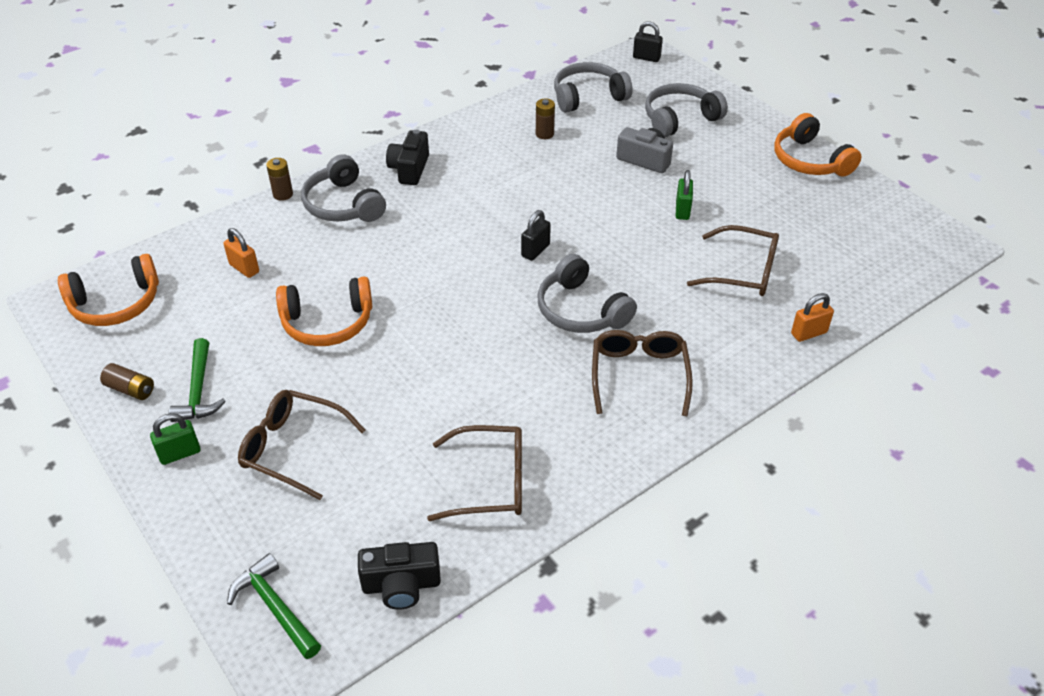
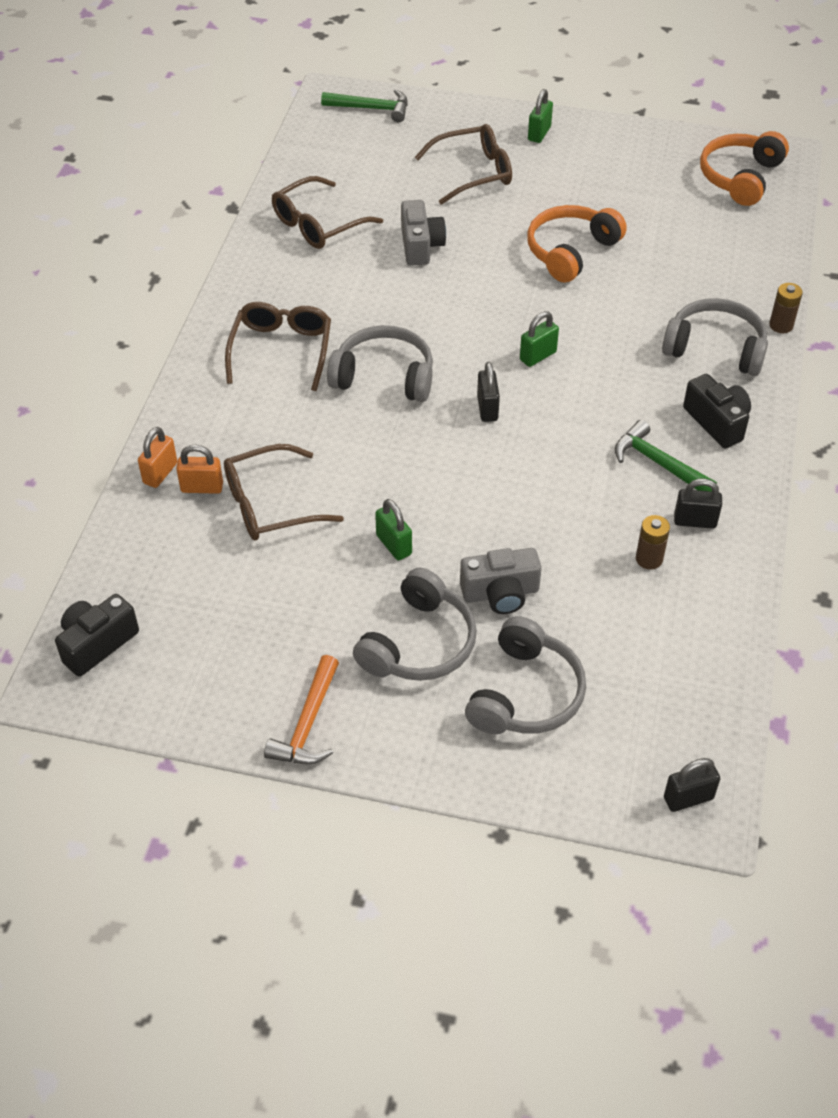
camera: 140 degrees right, 5 degrees up
brown battery [100,363,154,400] -> none
green hammer [169,338,226,422] -> green hammer moved to [615,420,717,492]
orange padlock [223,228,259,278] -> orange padlock moved to [176,445,223,494]
black camera [358,542,441,610] -> black camera moved to [55,594,139,677]
grey headphones [554,62,633,113] -> grey headphones moved to [353,568,477,681]
brown glasses [592,330,693,416] -> brown glasses turned 135 degrees counterclockwise [225,302,331,391]
orange headphones [774,113,861,177] -> orange hammer [264,655,339,765]
none -> grey camera [401,200,446,266]
none -> green padlock [520,311,559,367]
none -> black padlock [674,478,722,529]

